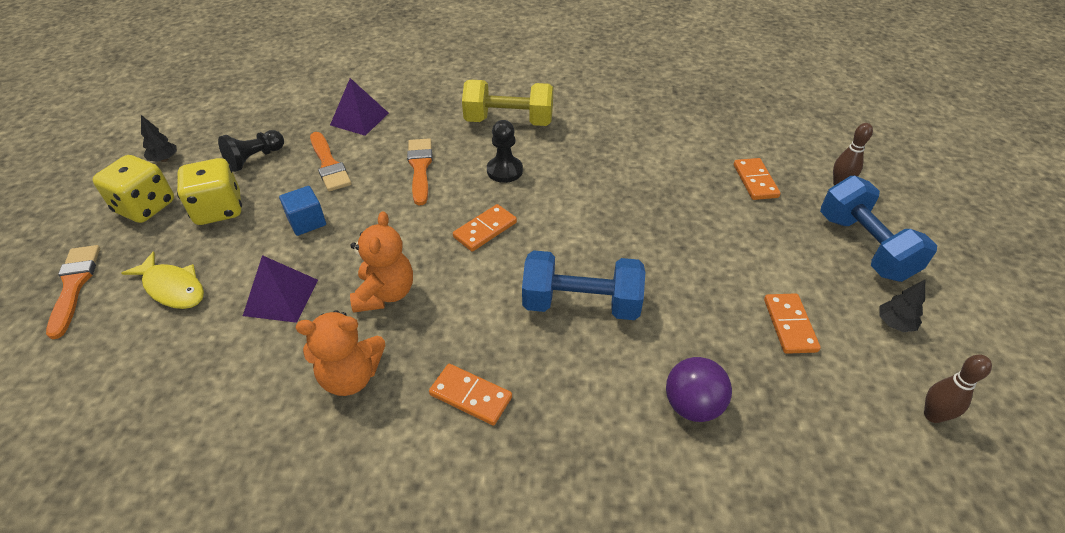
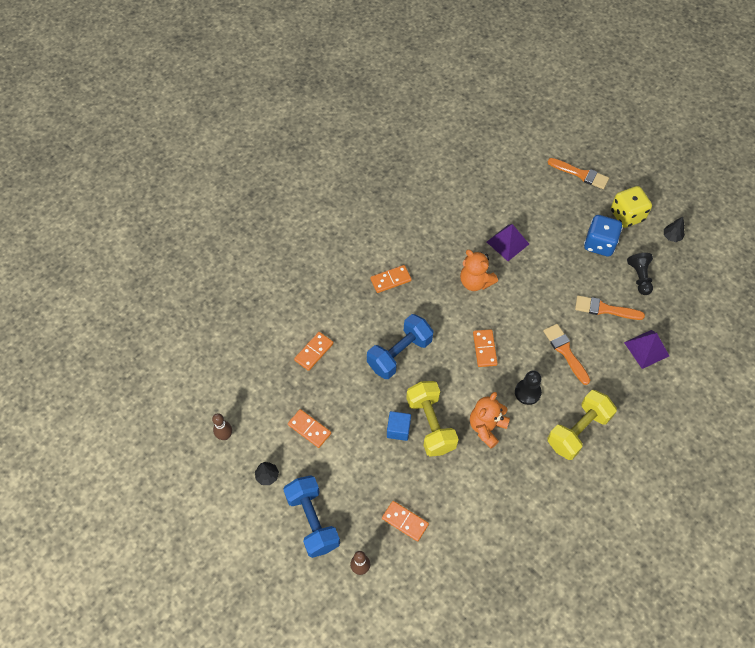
camera: 130 degrees right, 15 degrees up
yellow fish [121,251,204,309] -> none
yellow dice [177,158,242,225] -> blue dice [584,215,623,256]
blue cube [279,186,326,236] -> blue cube moved to [387,411,411,441]
orange teddy bear [296,310,385,396] -> orange teddy bear moved to [470,392,510,449]
orange brush [407,138,433,205] -> orange brush turned 150 degrees counterclockwise [543,324,590,385]
purple ball [666,357,732,422] -> orange domino [294,332,334,371]
blue dumbbell [820,176,937,282] -> blue dumbbell turned 45 degrees clockwise [283,475,340,558]
none -> yellow dumbbell [406,381,459,457]

